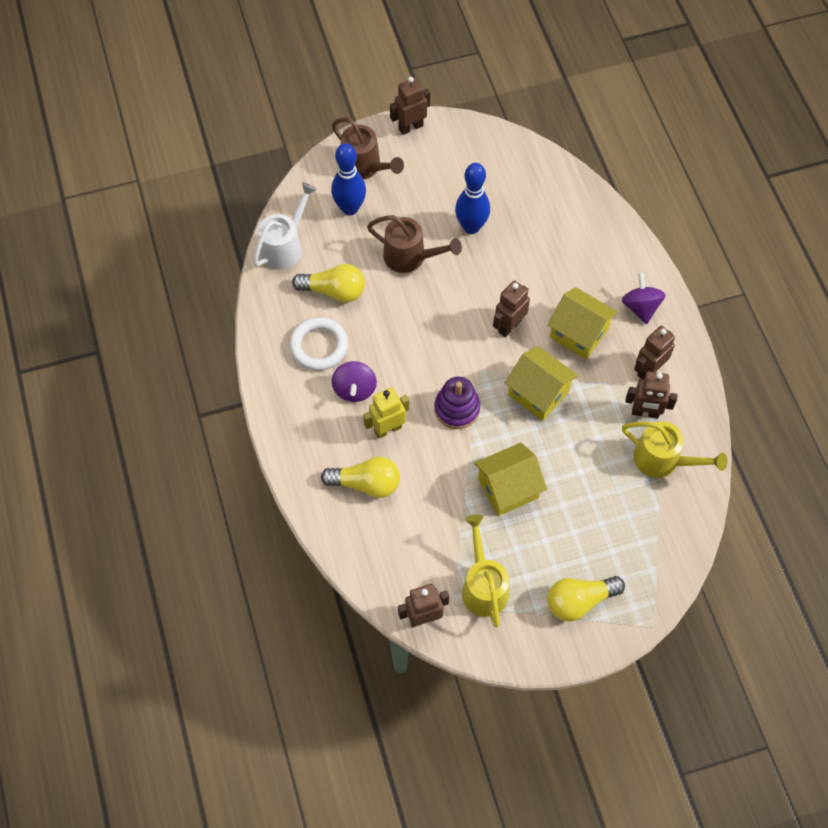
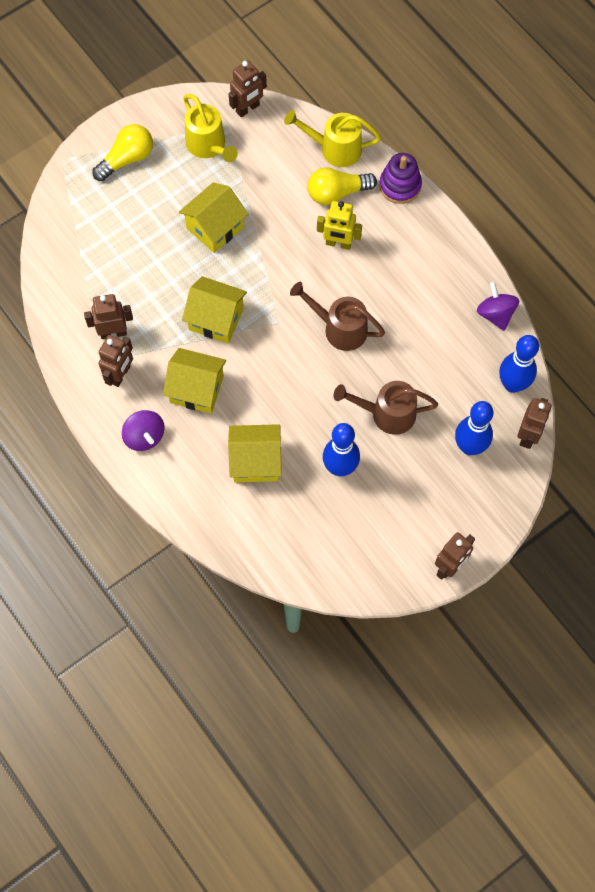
camera: 160 degrees right, 5 degrees up
white watering can [253,182,317,270] -> blue bowling pin [499,335,539,393]
white ring [289,317,348,371] -> none
yellow light bulb [292,264,365,302] -> none
brown watering can [332,117,404,179] -> brown watering can moved to [290,282,385,351]
purple spinning top [332,361,377,402] -> purple spinning top moved to [477,281,519,331]
yellow robot [363,387,409,439] -> yellow robot turned 60 degrees clockwise [317,201,362,250]
purple stacking toy [434,377,480,429] -> purple stacking toy moved to [379,153,422,204]
brown robot [493,280,530,337] -> brown robot moved to [517,398,552,449]
yellow watering can [622,421,727,478] -> yellow watering can moved to [284,110,381,167]
none -> yellow house [228,424,282,482]

